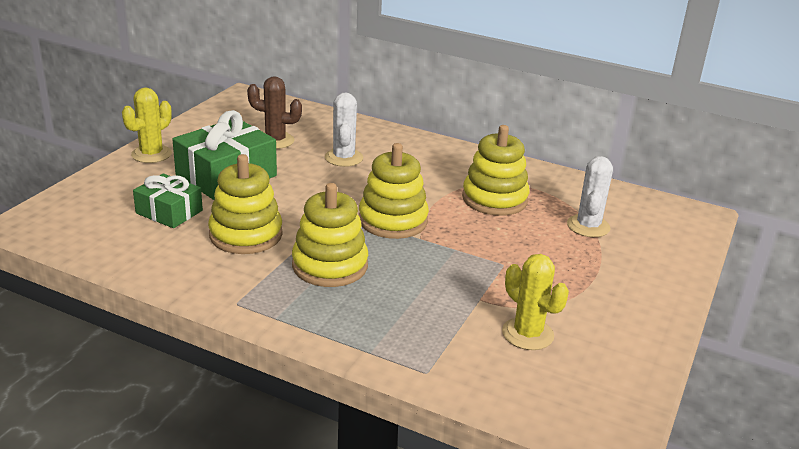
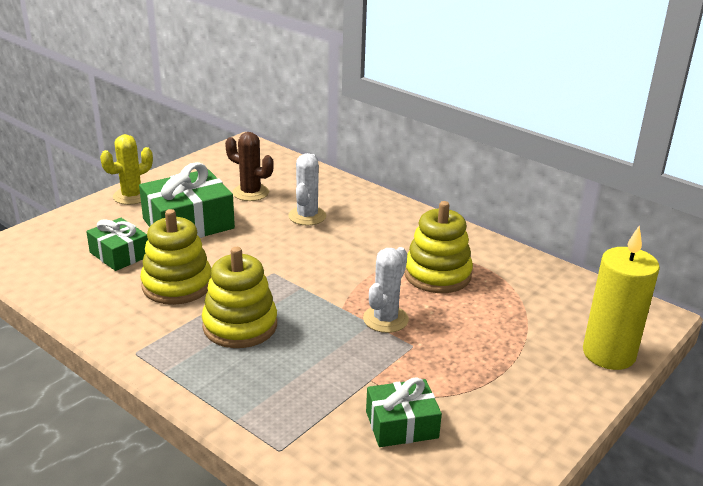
camera: 15 degrees right, 0 degrees up
yellow stacking toy [359,143,429,239] -> none
yellow cactus [502,254,569,350] -> green gift [366,377,442,447]
white cactus [567,156,613,237] -> white cactus moved to [363,247,409,333]
none -> yellow candle [583,226,660,370]

